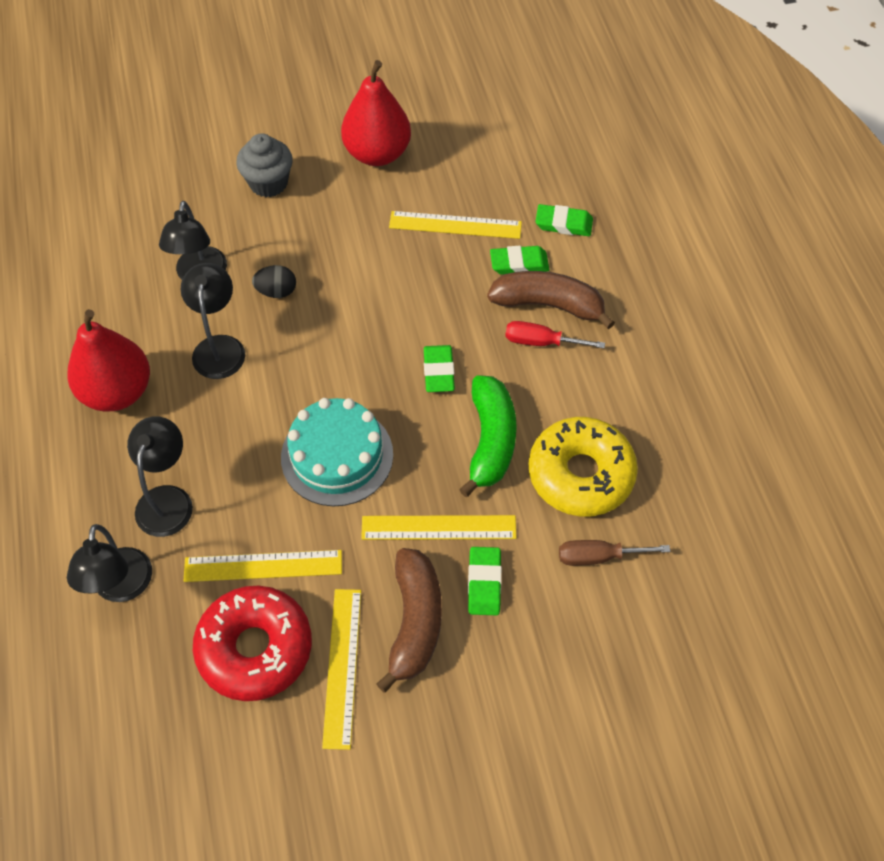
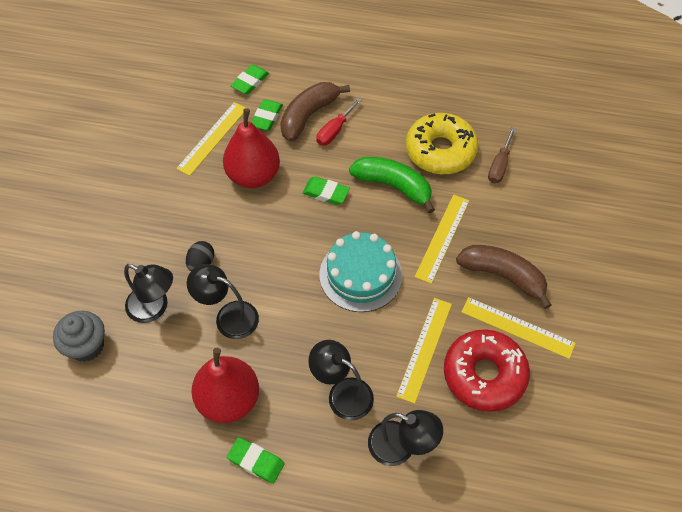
camera: 65 degrees left, 0 degrees up
grey cupcake [236,134,293,197] -> grey cupcake moved to [53,311,105,362]
red pear [341,60,411,166] -> red pear moved to [223,108,280,188]
green eraser [468,547,502,615] -> green eraser moved to [227,437,285,484]

